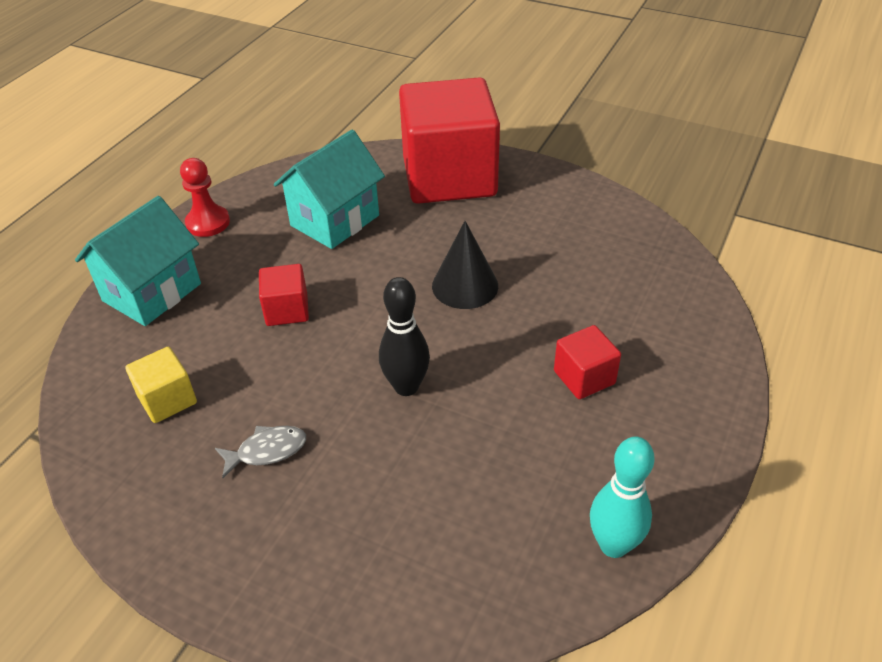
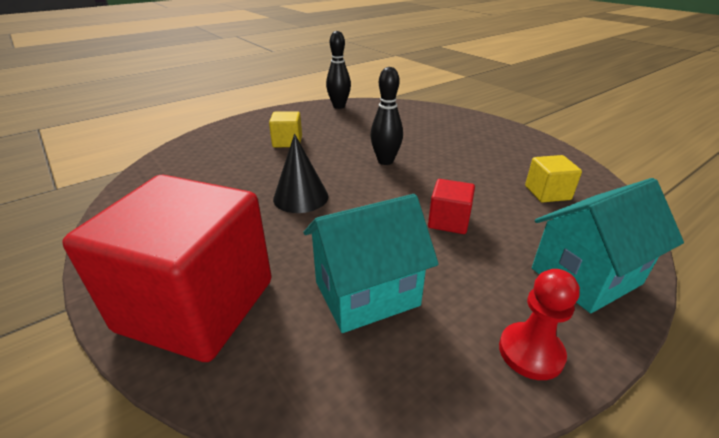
camera: 155 degrees left, 10 degrees down
grey fish [215,426,306,478] -> none
red cube [554,325,621,399] -> yellow cube [269,111,302,147]
turquoise bowling pin [590,437,655,558] -> black bowling pin [326,31,351,109]

